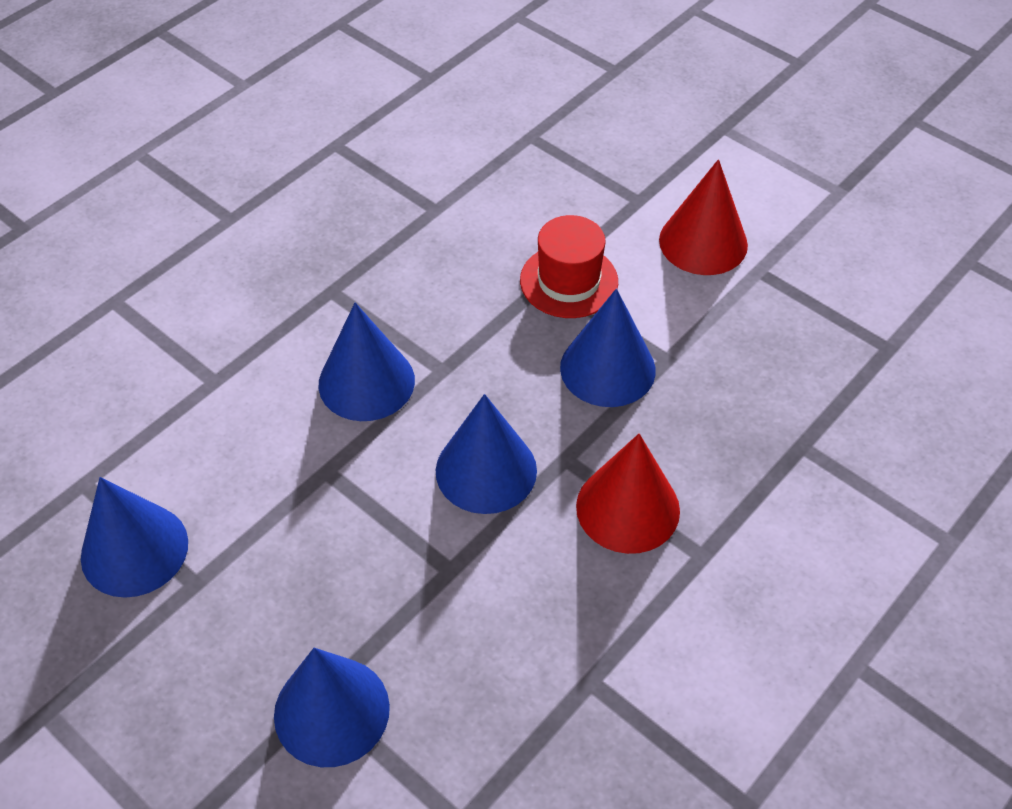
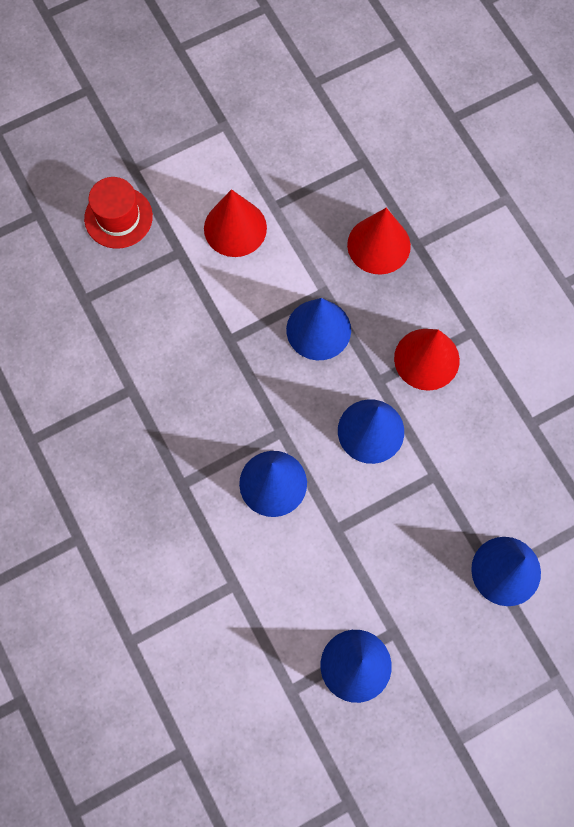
camera: 70 degrees left, 20 degrees up
red hat [520,215,618,318] -> red hat moved to [84,177,153,249]
none -> red cone [347,208,411,275]

